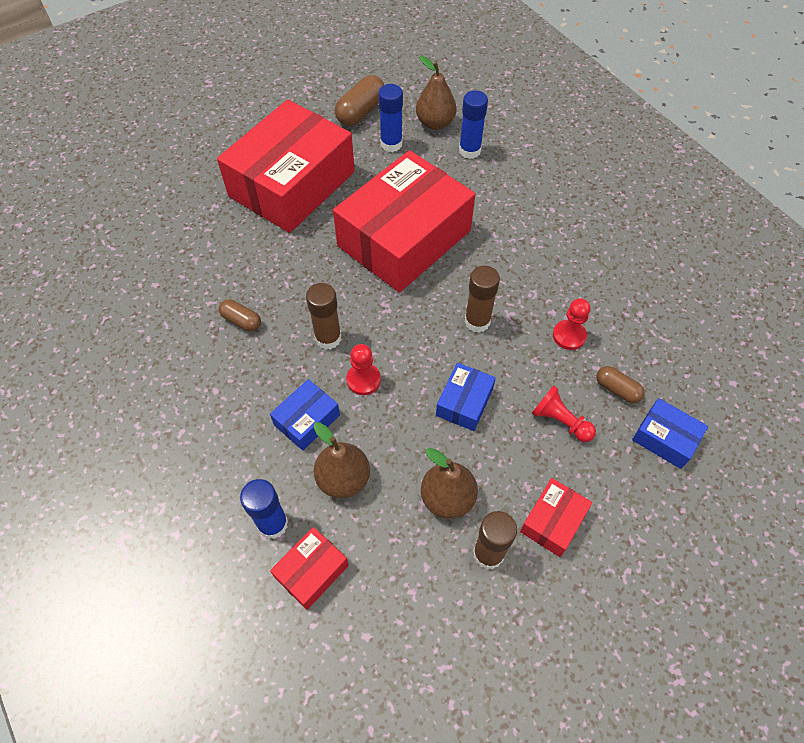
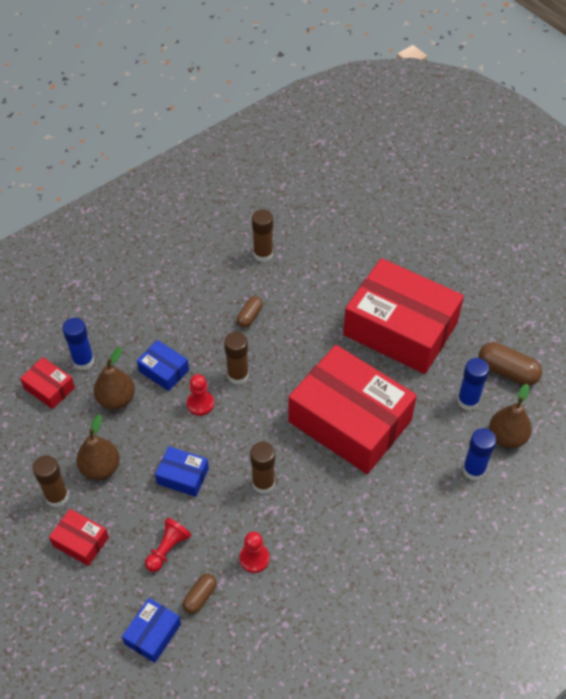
camera: 85 degrees right, 5 degrees down
none -> brown glue stick [252,209,273,262]

